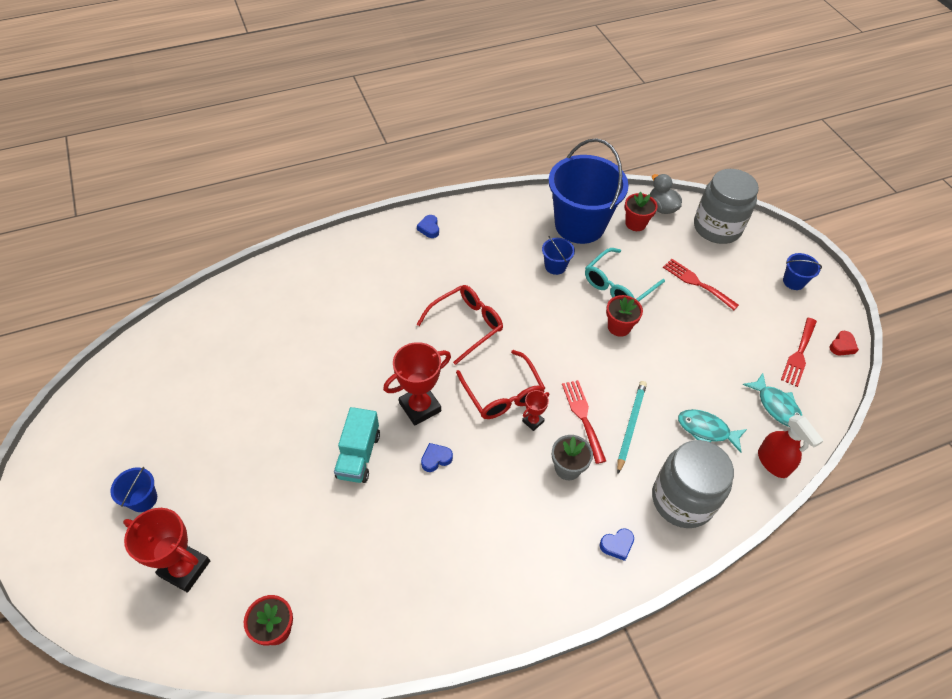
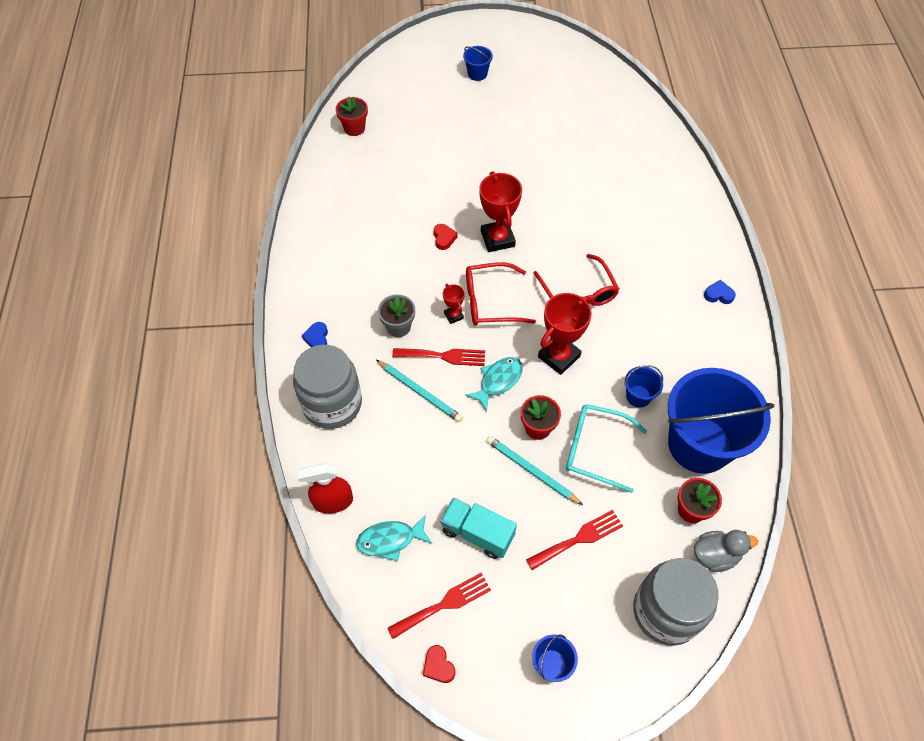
camera: 110 degrees right, 5 degrees up
red trophy [123,508,210,592] -> red trophy moved to [538,293,592,375]
turquoise truck [334,407,380,483] -> turquoise truck moved to [440,498,517,559]
blue heart [421,443,453,472] -> red heart [434,224,458,250]
turquoise glasses [585,248,665,301] -> turquoise glasses turned 45 degrees counterclockwise [566,404,647,493]
turquoise fish [678,409,747,452] -> turquoise fish moved to [465,357,523,412]
red fork [781,318,817,387] -> red fork turned 105 degrees clockwise [388,573,491,639]
none -> turquoise pencil [486,436,583,505]

